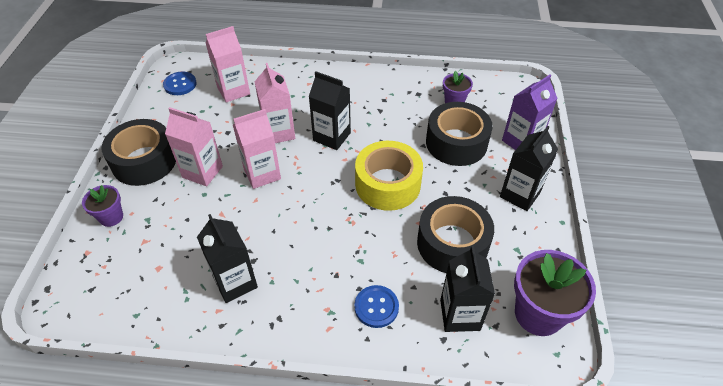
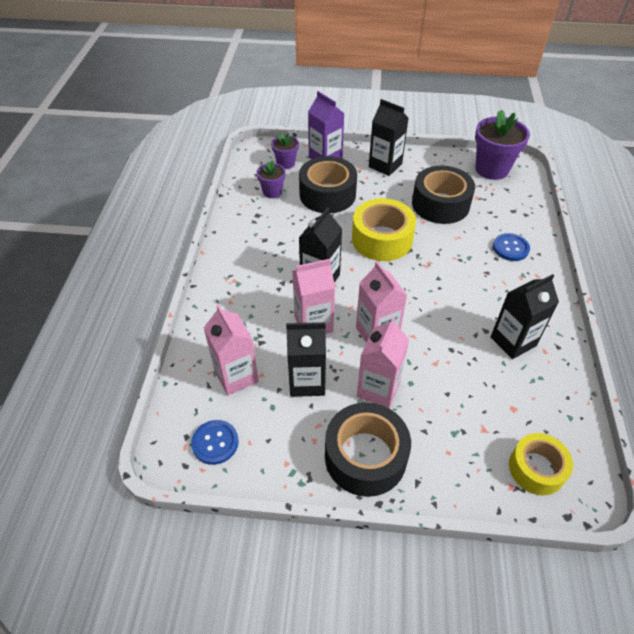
camera: 90 degrees left, 0 degrees up
purple flower pot [82,185,123,227] -> purple flower pot moved to [271,133,299,169]
black carton [440,246,495,332] -> black carton moved to [286,322,326,397]
none -> yellow tape [509,433,573,495]

